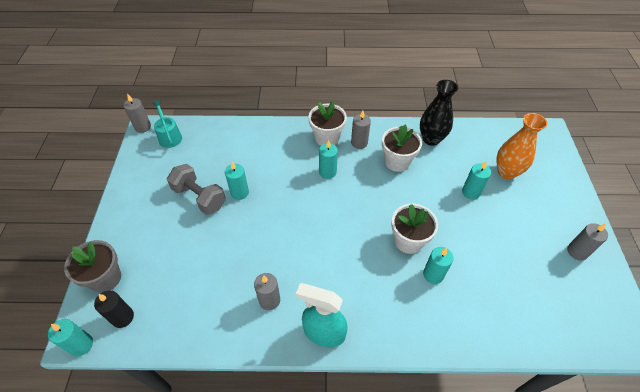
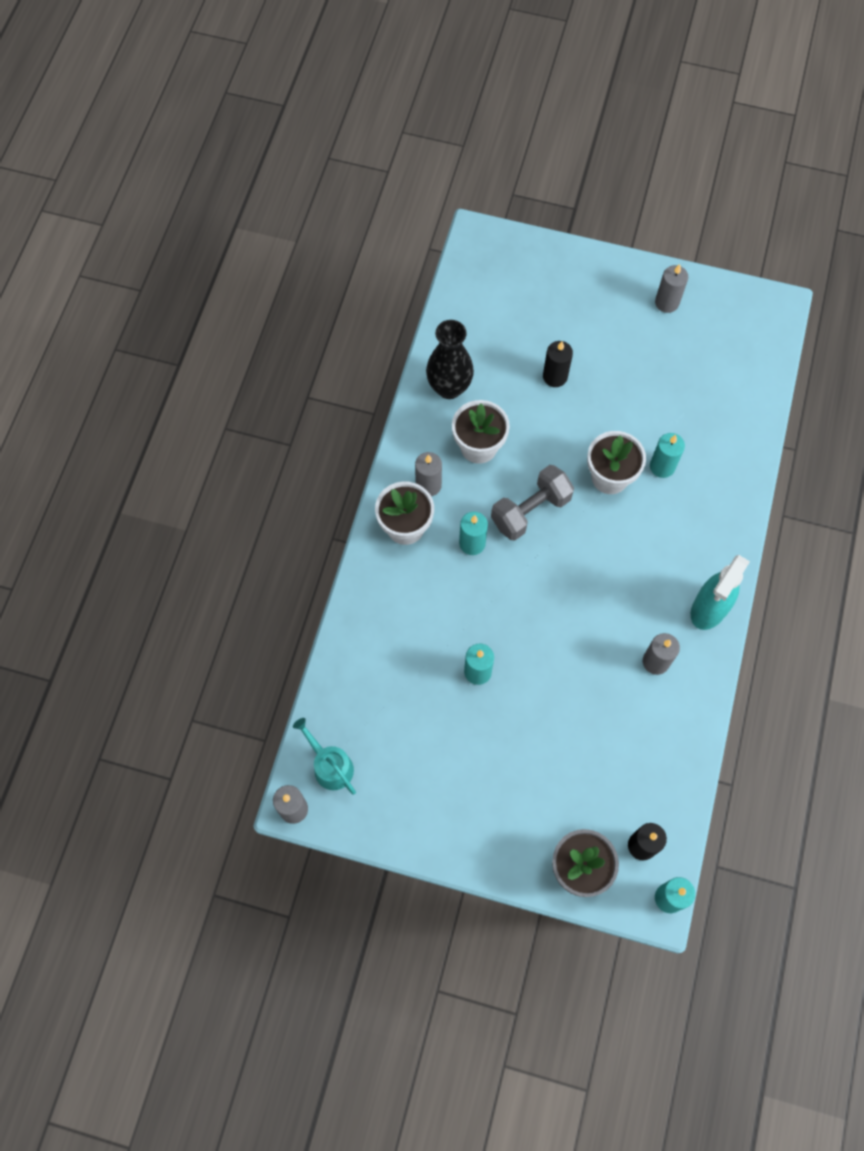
camera: 75 degrees left, 15 degrees up
turquoise watering can [152,101,182,148] -> turquoise watering can turned 60 degrees clockwise [293,718,356,794]
grey dumbbell [167,164,226,215] -> grey dumbbell moved to [491,465,574,541]
turquoise candle [462,161,491,200] -> black candle [543,341,573,387]
orange vase [496,113,547,179] -> none

